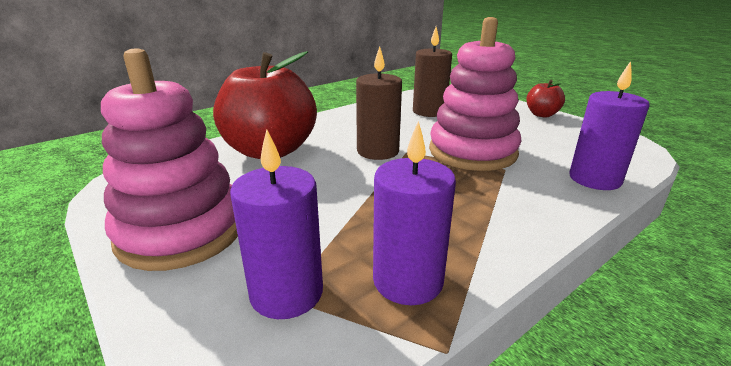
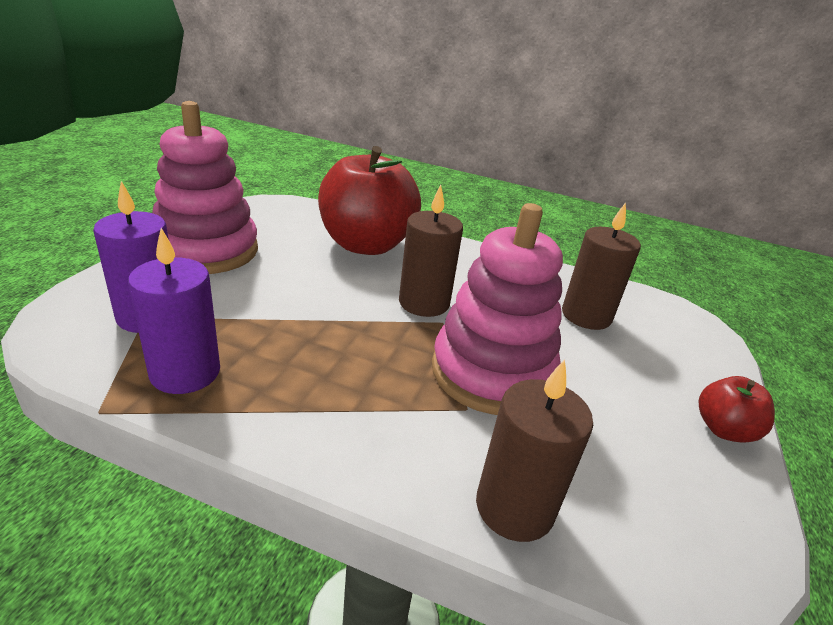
camera: 55 degrees right, 5 degrees up
purple candle [569,61,650,190] -> brown candle [476,359,593,542]

